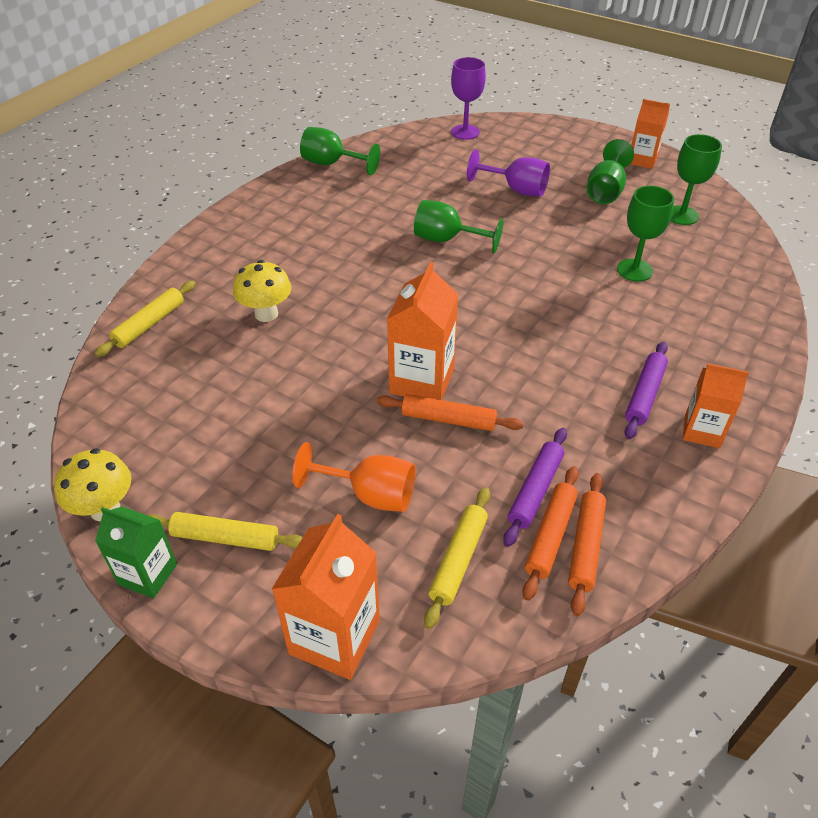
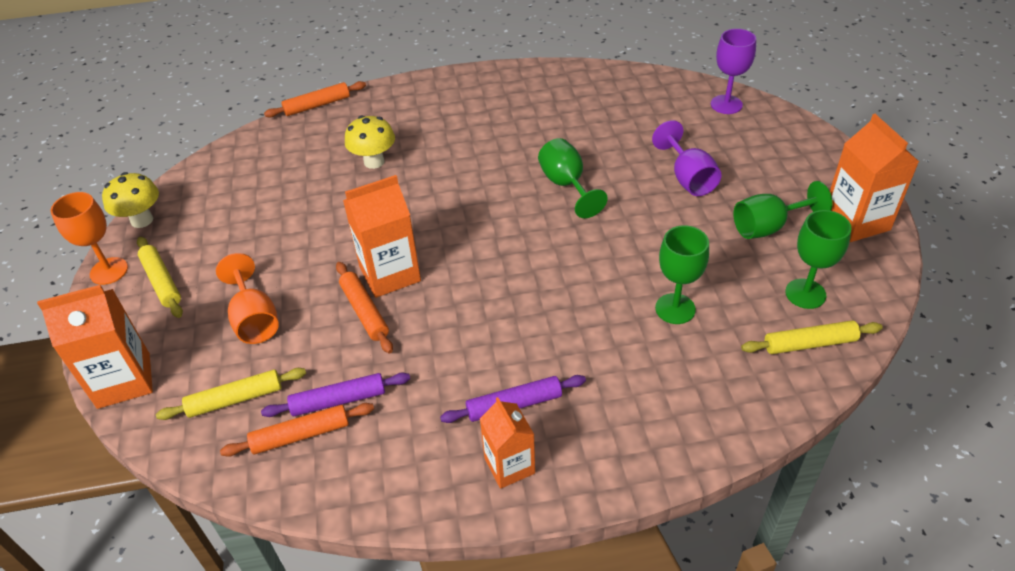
camera: 50 degrees right, 0 degrees up
yellow rolling pin [94,281,196,357] -> yellow rolling pin moved to [741,320,883,354]
green carton [95,506,177,599] -> orange goblet [51,192,128,285]
green goblet [300,127,380,175] -> none
orange rolling pin [568,473,606,616] -> orange rolling pin moved to [264,81,366,118]
orange carton [630,99,670,169] -> orange carton [830,114,919,242], size x1.53

